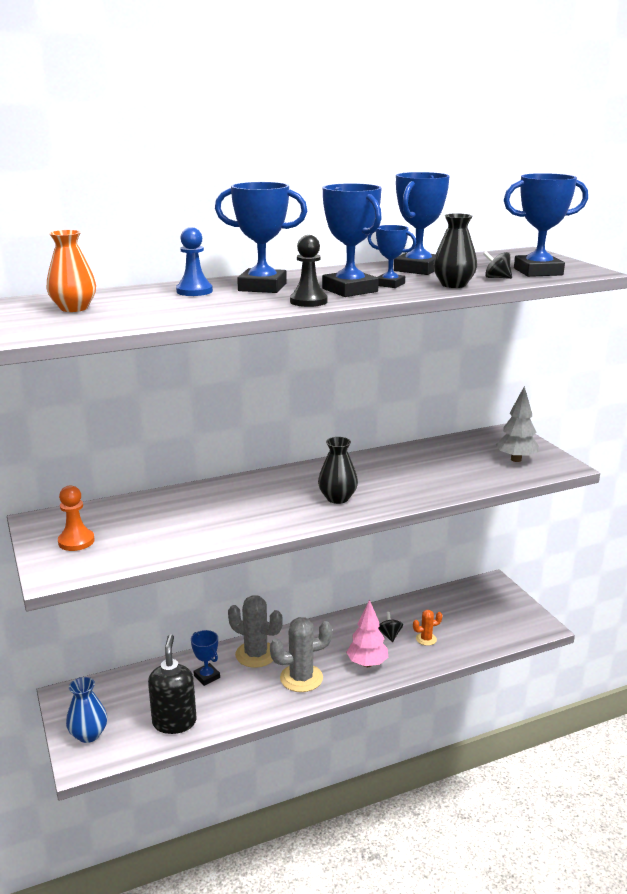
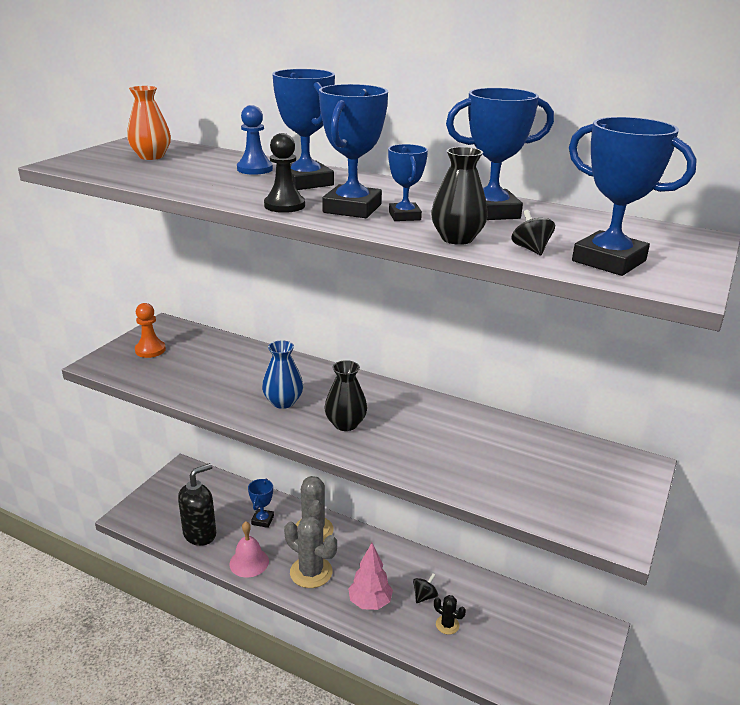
camera: 50 degrees right, 5 degrees up
blue vase [66,677,107,743] -> blue vase moved to [262,341,303,409]
orange cactus [413,610,442,646] -> black cactus [434,595,466,635]
grey tree [495,386,539,462] -> none
none -> pink bell [229,521,269,577]

